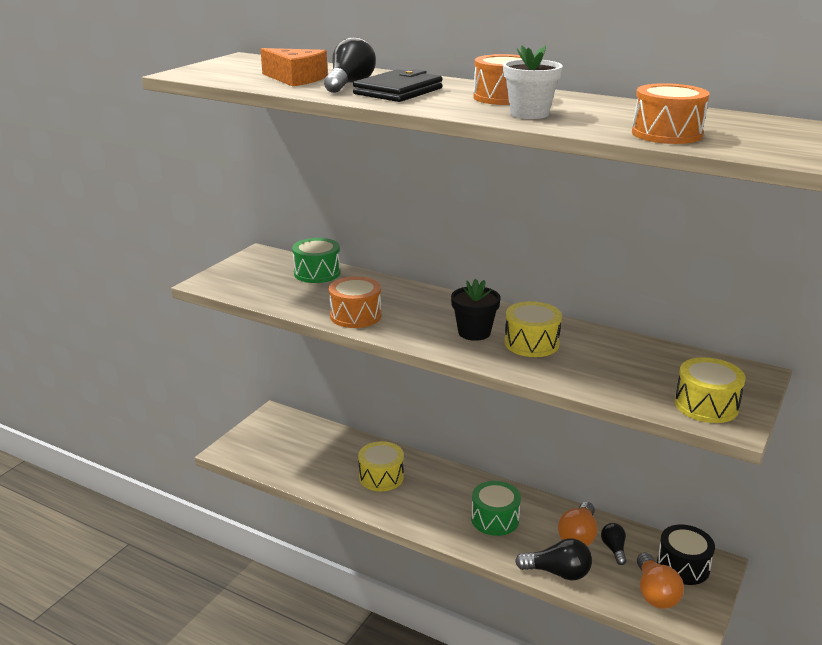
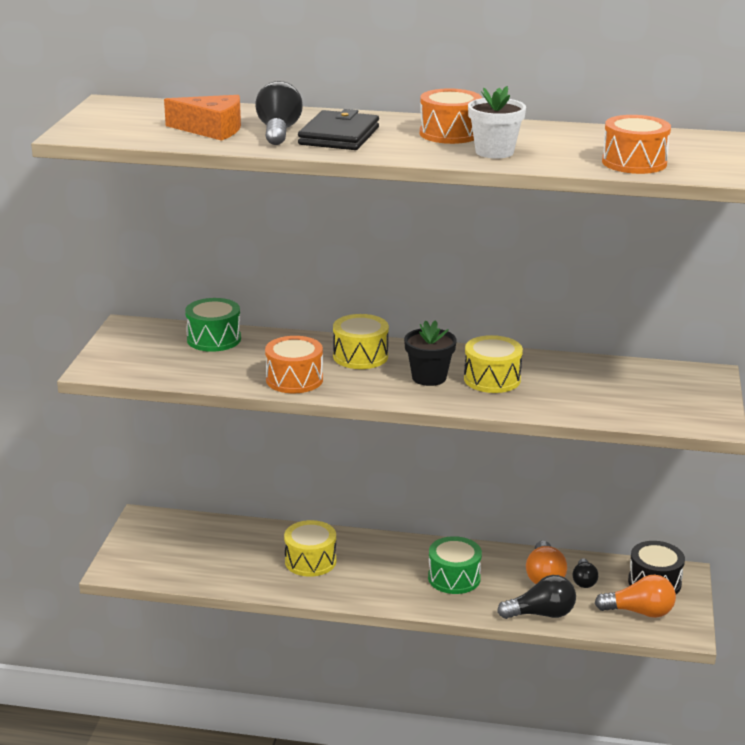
camera: 20 degrees left, 0 degrees up
black light bulb [601,523,627,565] -> black light bulb turned 150 degrees counterclockwise [572,558,598,588]
orange light bulb [637,552,684,609] -> orange light bulb turned 60 degrees counterclockwise [595,575,676,618]
yellow drum [675,357,746,423] -> yellow drum moved to [333,314,389,369]

